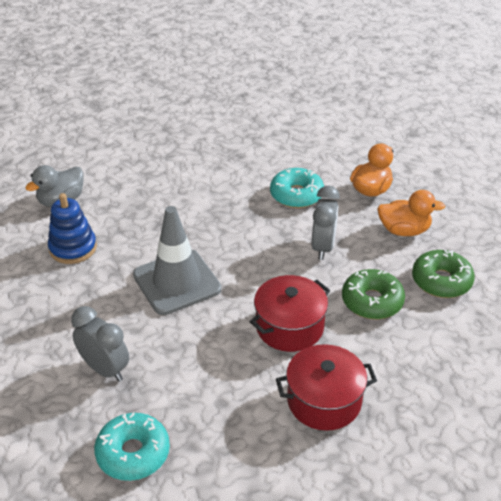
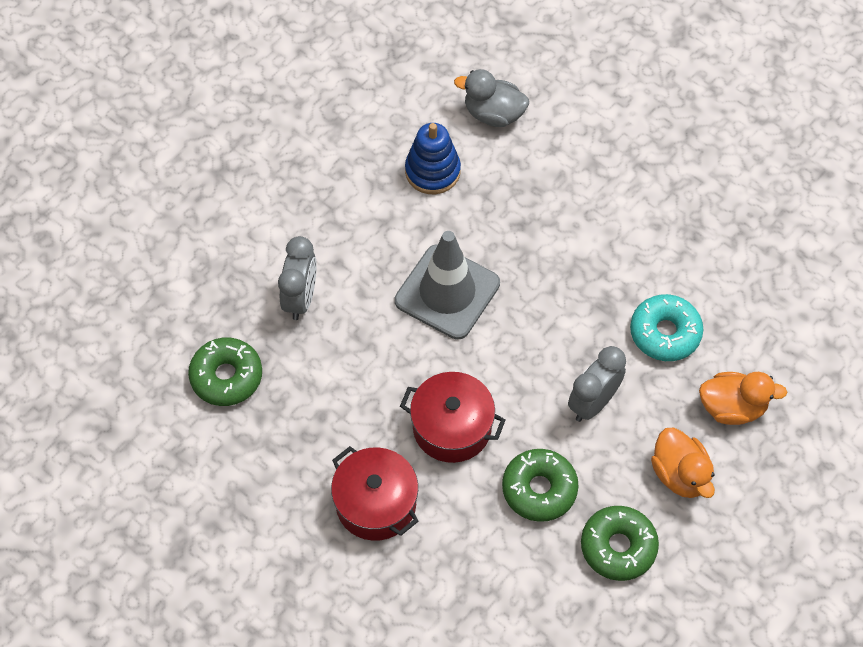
camera: 60 degrees right, 20 degrees up
turquoise donut [94,413,170,481] -> green donut [188,337,262,406]
grey clock [312,186,340,260] -> grey clock turned 150 degrees clockwise [568,346,626,422]

